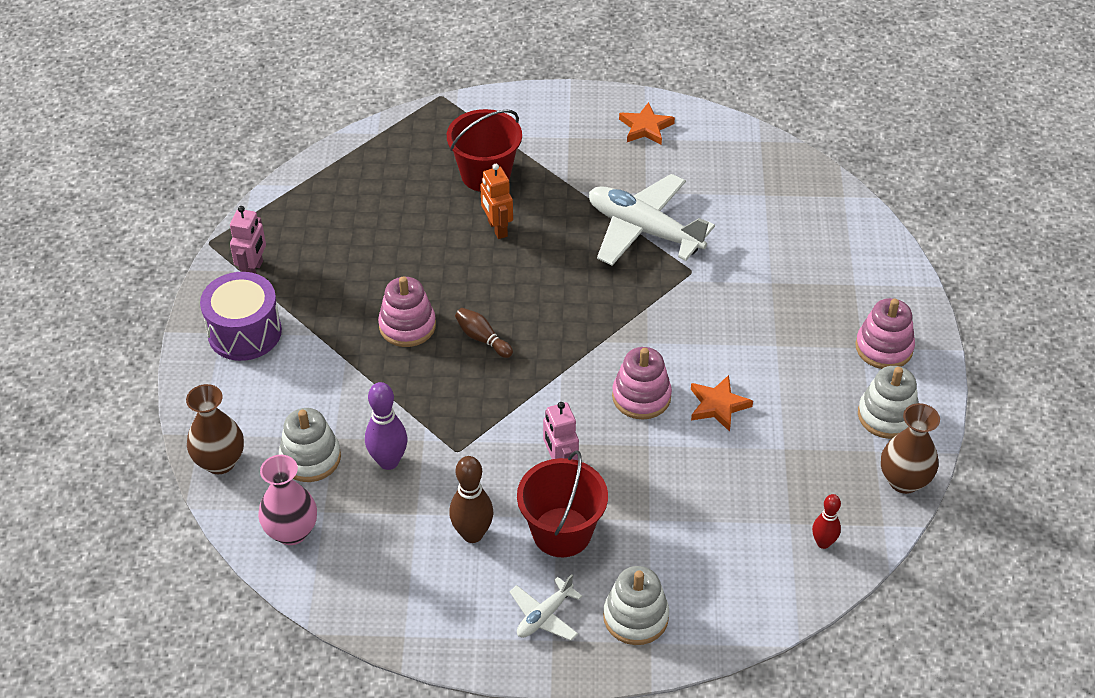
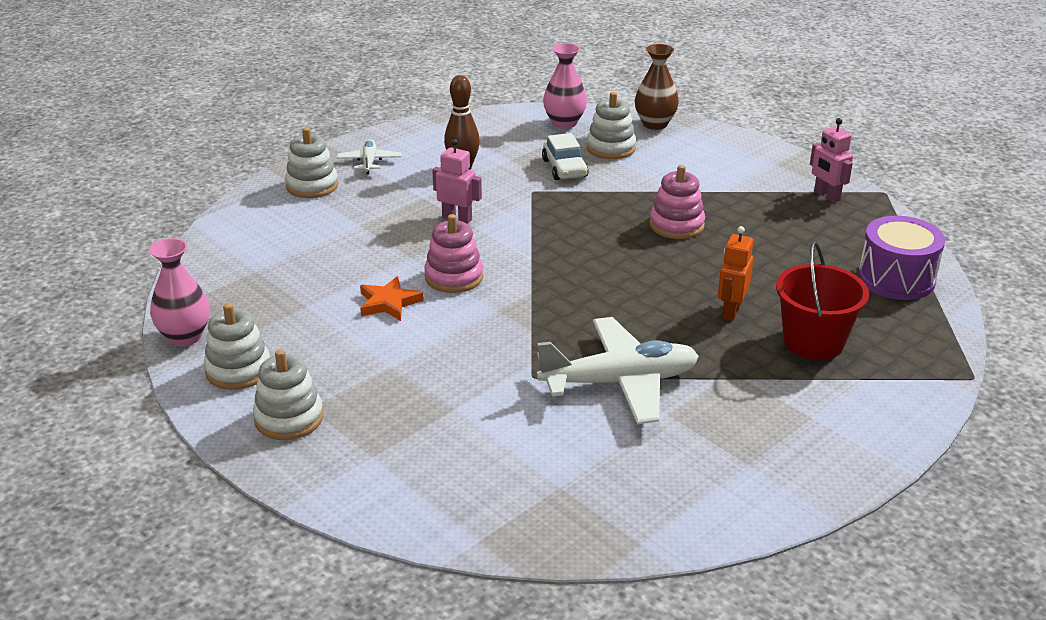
camera: 135 degrees right, 15 degrees down
purple drum [200,272,282,361] -> purple drum moved to [858,216,945,300]
purple bowling pin [365,382,407,470] -> white car [542,133,589,180]
brown bowling pin [455,308,513,358] -> none
orange robot [480,164,513,239] -> orange robot turned 90 degrees counterclockwise [718,226,754,321]
red bucket [517,450,608,557] -> none
orange star [619,102,675,145] -> none
red bowling pin [812,494,841,549] -> none
pink stacking toy [855,298,915,369] -> white stacking toy [253,349,323,440]
brown vase [881,403,940,494] -> pink vase [149,238,210,346]

